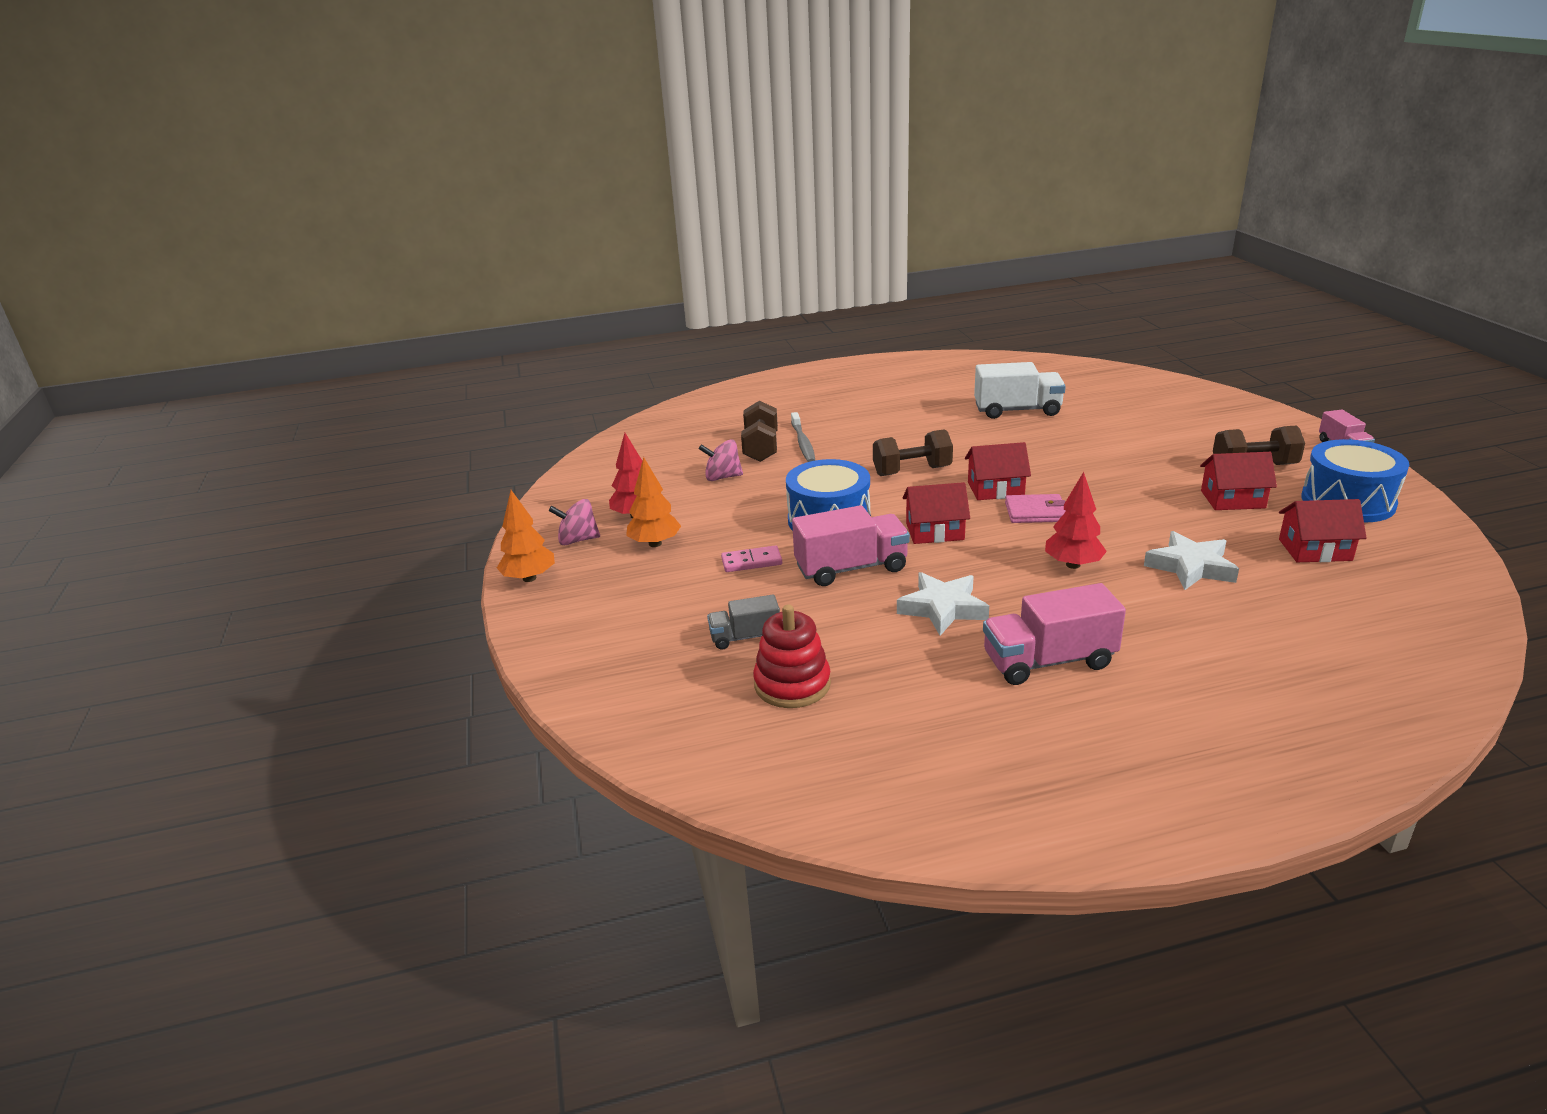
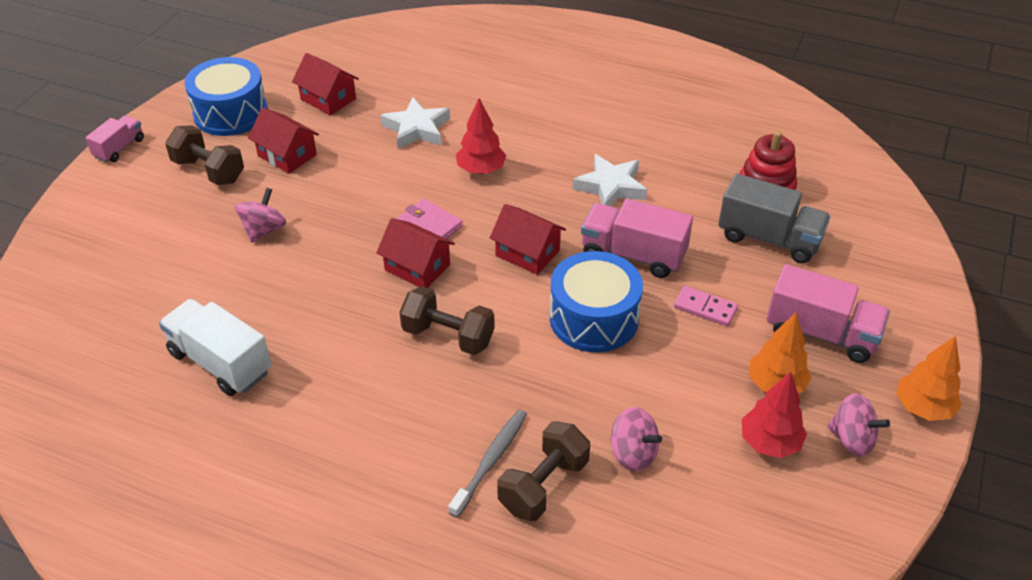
camera: 145 degrees left, 15 degrees up
grey truck [707,595,780,650] -> grey truck [718,173,830,263], size x1.71
pink truck [983,583,1126,685] -> pink truck moved to [767,264,890,363]
none -> pink spinning top [235,188,286,243]

